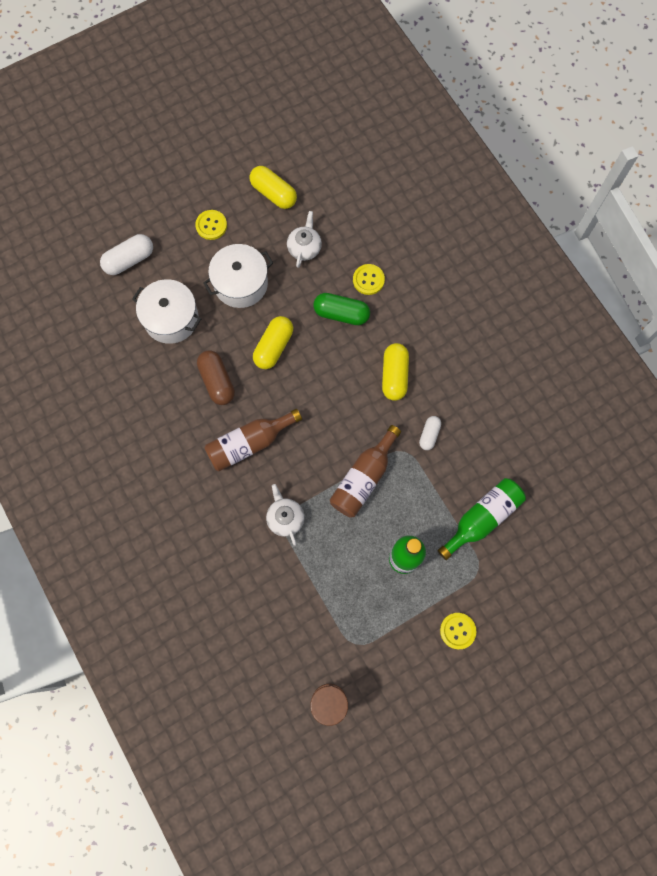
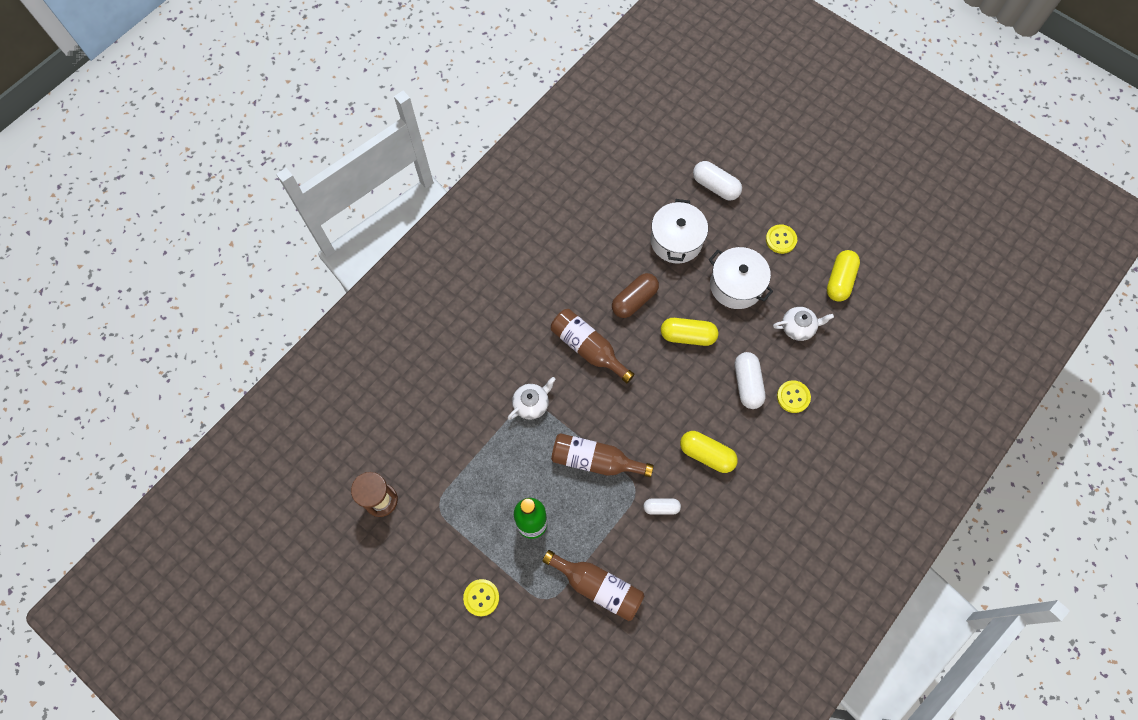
camera: 70 degrees right, 5 degrees down
green capsule [313,293,370,325] -> white capsule [735,352,766,409]
yellow capsule [382,343,409,401] -> yellow capsule turned 45 degrees clockwise [680,431,738,473]
green bottle [437,478,526,560] -> brown bottle [542,550,644,621]

